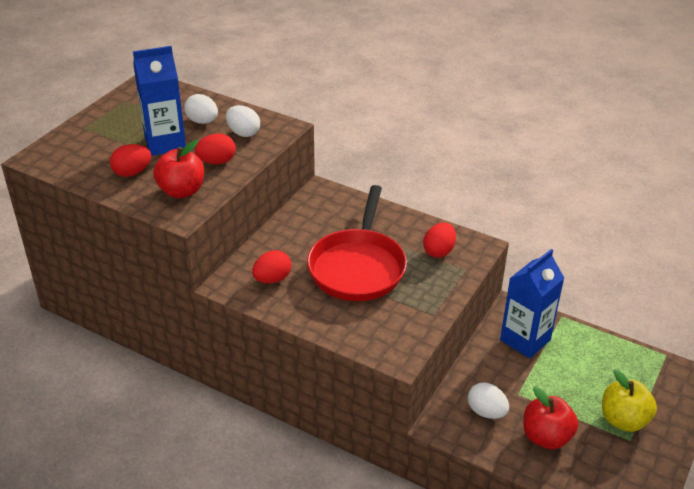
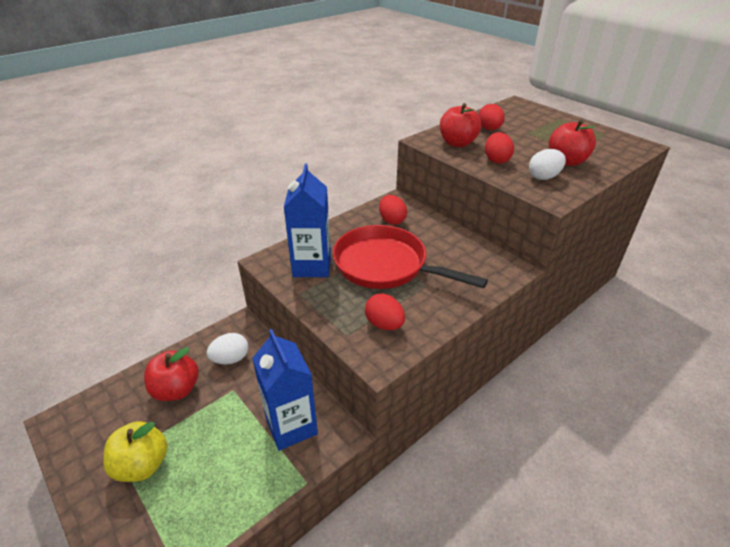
camera: 110 degrees right, 0 degrees up
blue carton [133,46,186,156] -> blue carton moved to [284,163,331,277]
white egg [184,94,218,124] -> red apple [549,120,596,166]

